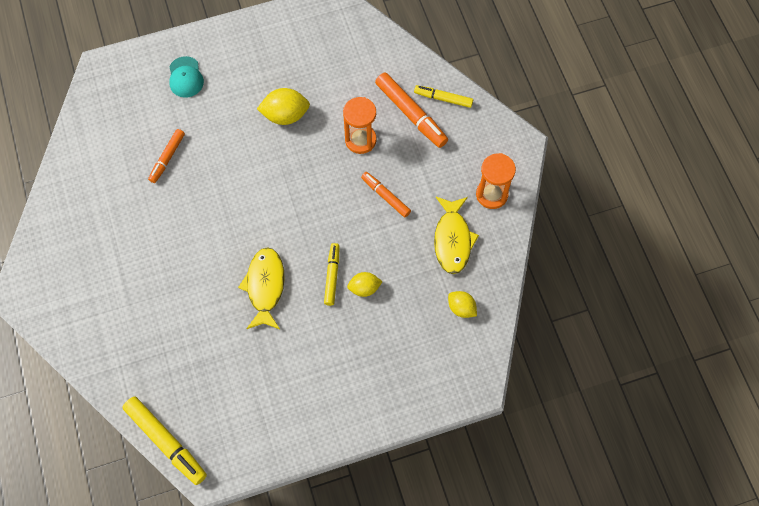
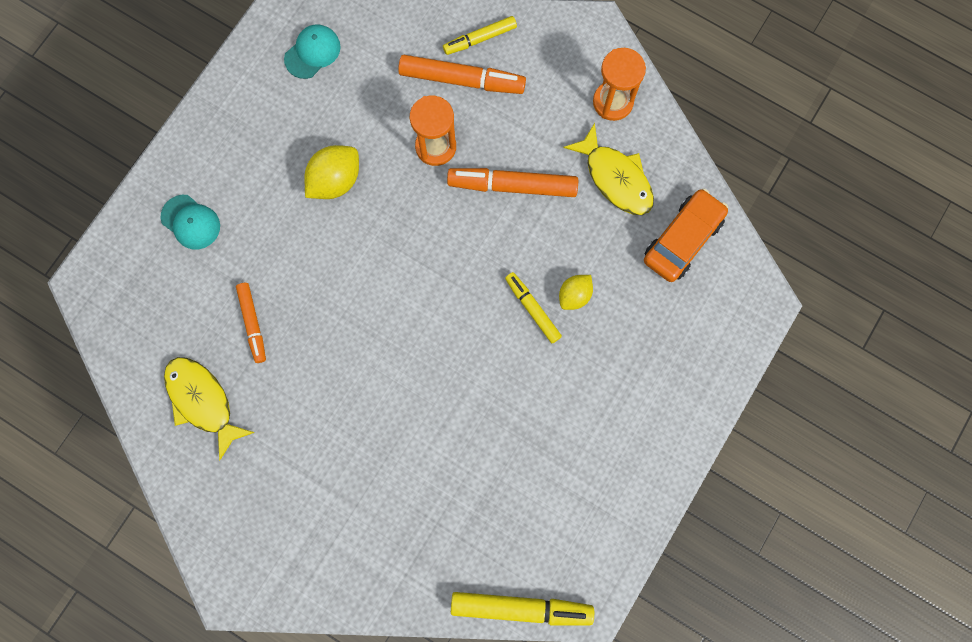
camera: 40 degrees left, 10 degrees up
yellow fish [238,247,285,329] -> yellow fish moved to [164,357,255,460]
orange marker [361,172,411,217] -> orange marker [447,168,578,197], size x1.62
yellow lemon [448,291,477,318] -> orange car [644,188,728,282]
none -> turquoise cap [284,24,341,79]

